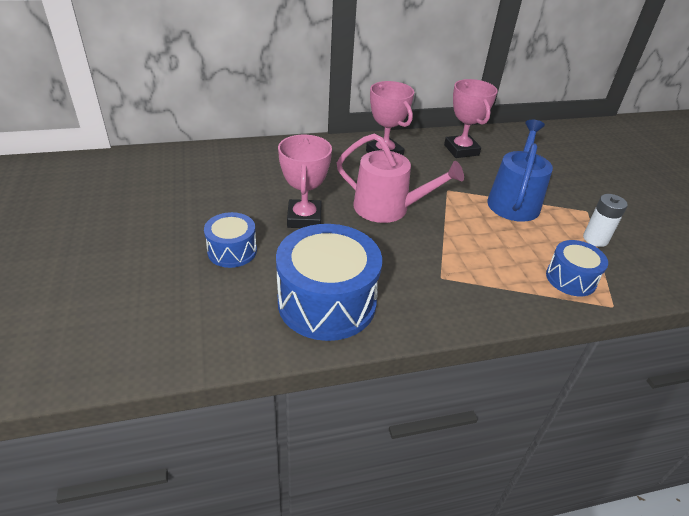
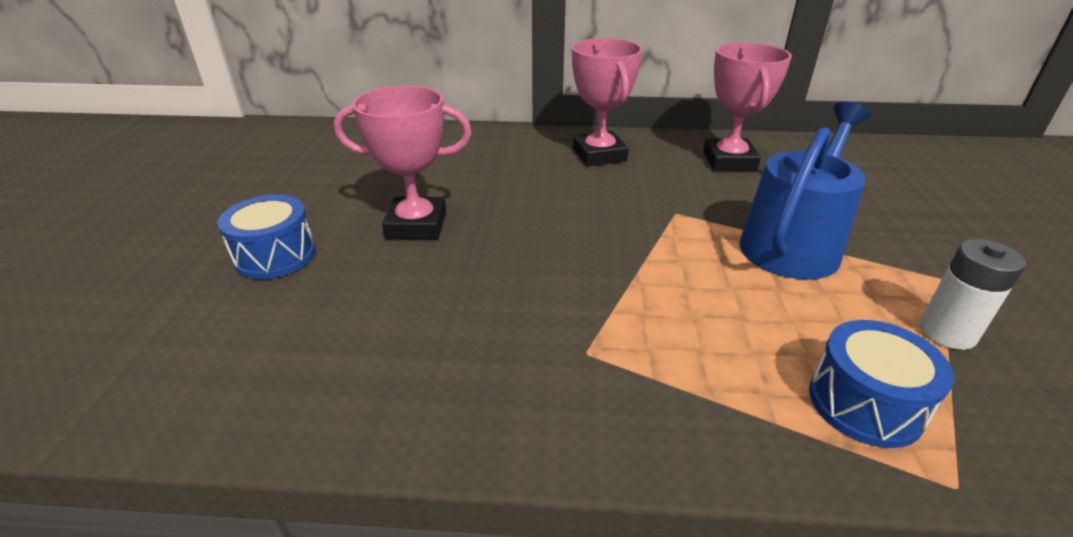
camera: 20 degrees right, 5 degrees down
blue drum [276,224,382,341] -> none
pink trophy [278,135,332,228] -> pink trophy turned 75 degrees clockwise [334,86,472,239]
pink watering can [337,133,464,223] -> none

